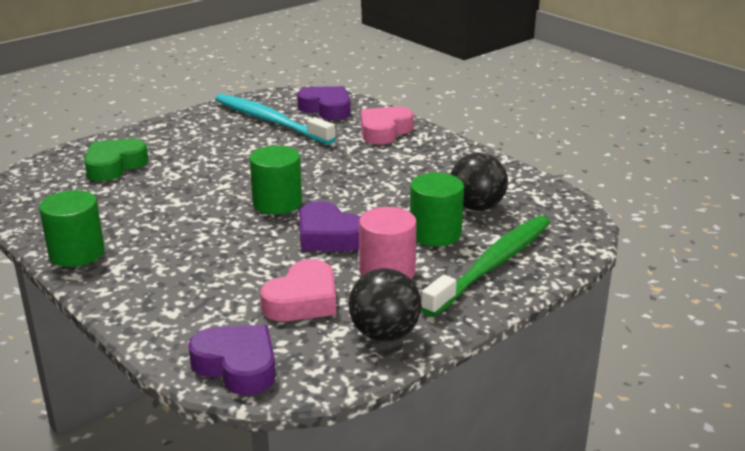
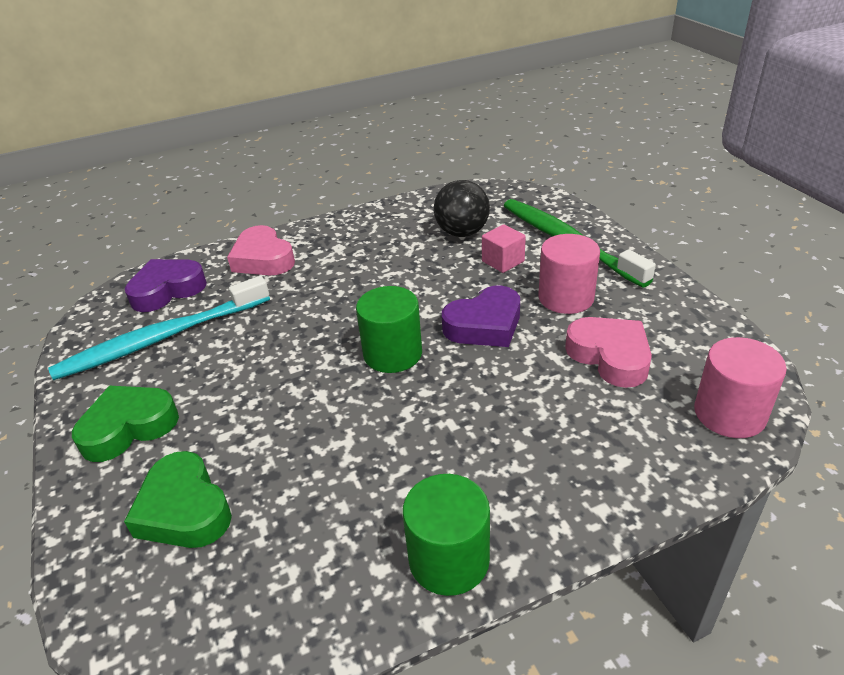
camera: 70 degrees left, 10 degrees up
purple heart [188,325,276,395] -> pink cylinder [694,337,787,438]
black ball [349,268,421,342] -> none
green cylinder [410,173,464,246] -> pink cube [482,224,526,273]
none -> green heart [72,386,179,462]

